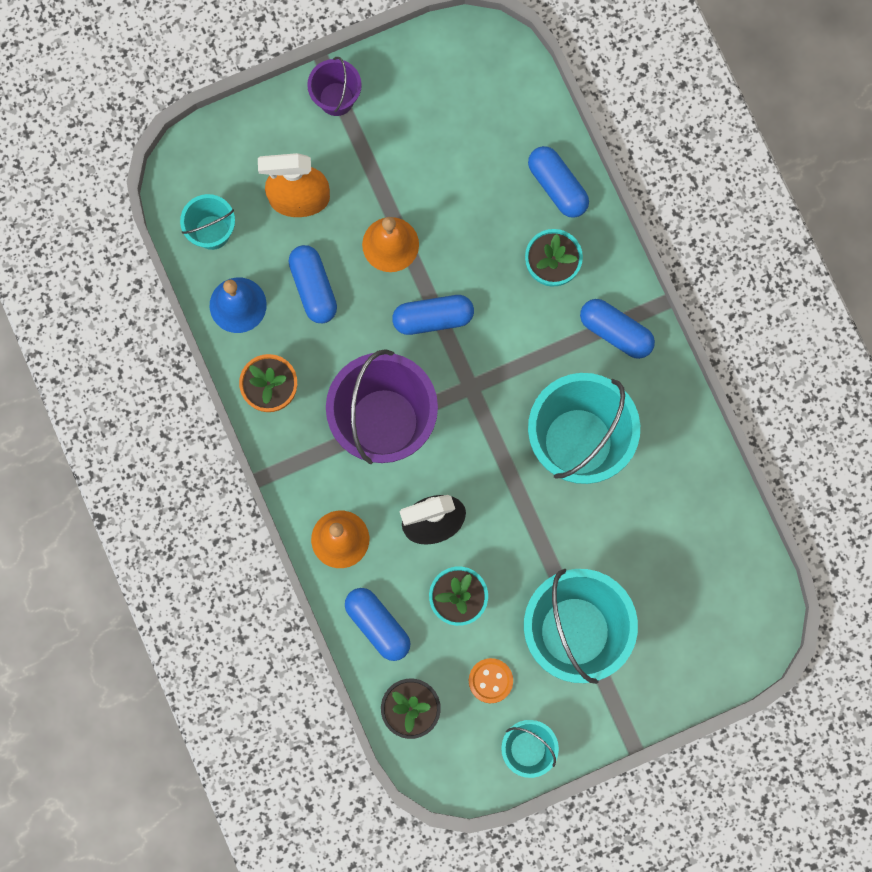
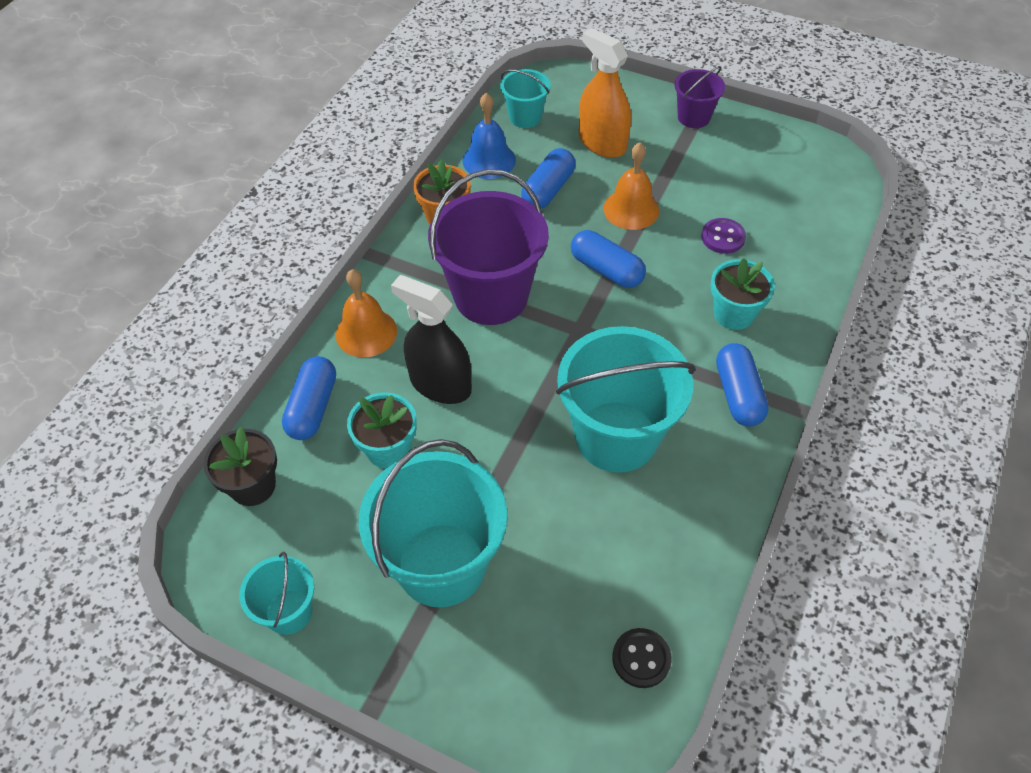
camera: 50 degrees right, 25 degrees down
orange button [469,658,513,703] -> none
blue capsule [528,146,589,218] -> none
none -> black button [612,628,672,688]
none -> purple button [701,218,746,254]

